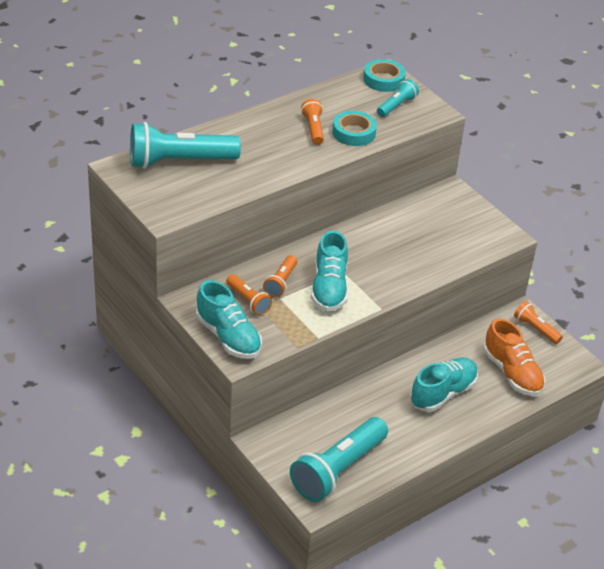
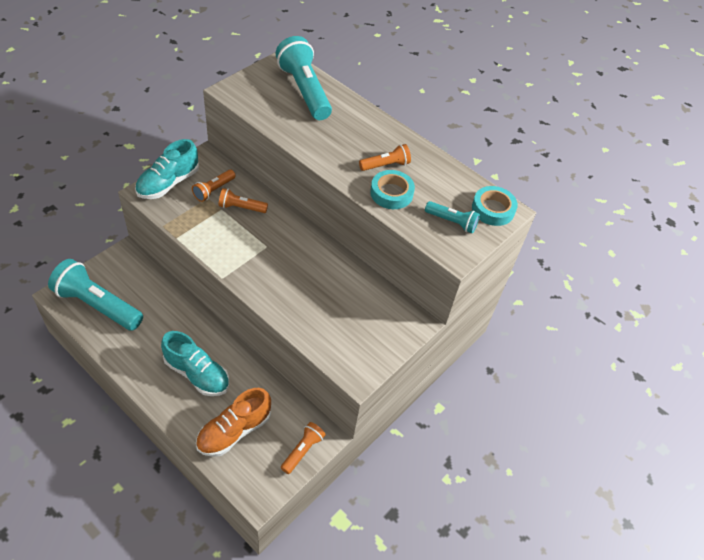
camera: 75 degrees right, 10 degrees up
turquoise shoe [311,231,348,311] -> none

